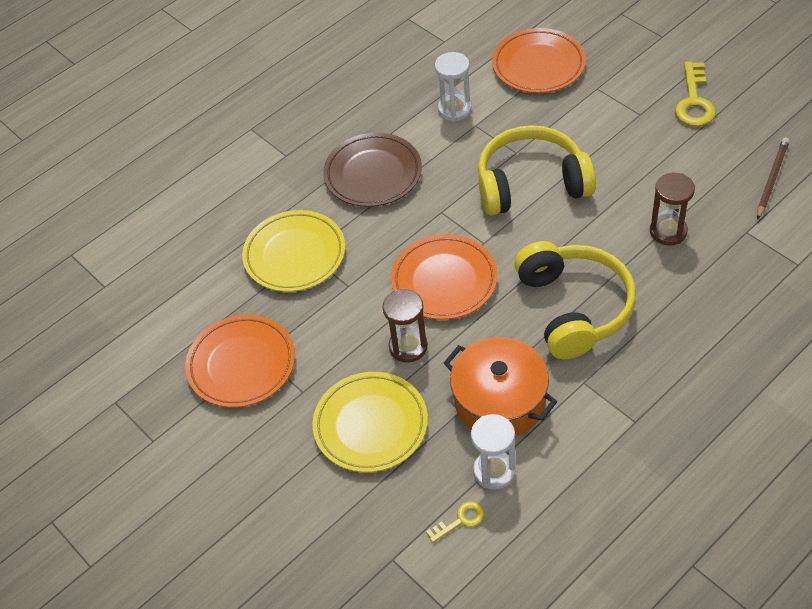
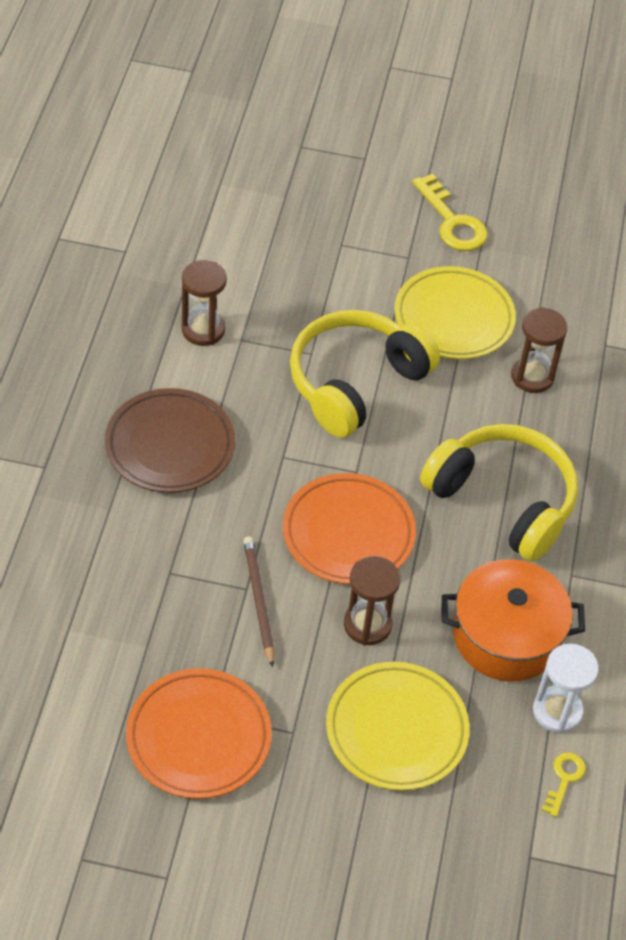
camera: 45 degrees left, 0 degrees up
yellow plate [242,210,345,292] -> yellow plate moved to [395,266,516,359]
white hourglass [435,52,472,121] -> brown hourglass [182,260,227,346]
orange plate [492,28,586,93] -> none
brown pencil [757,138,790,220] -> brown pencil moved to [243,536,274,668]

